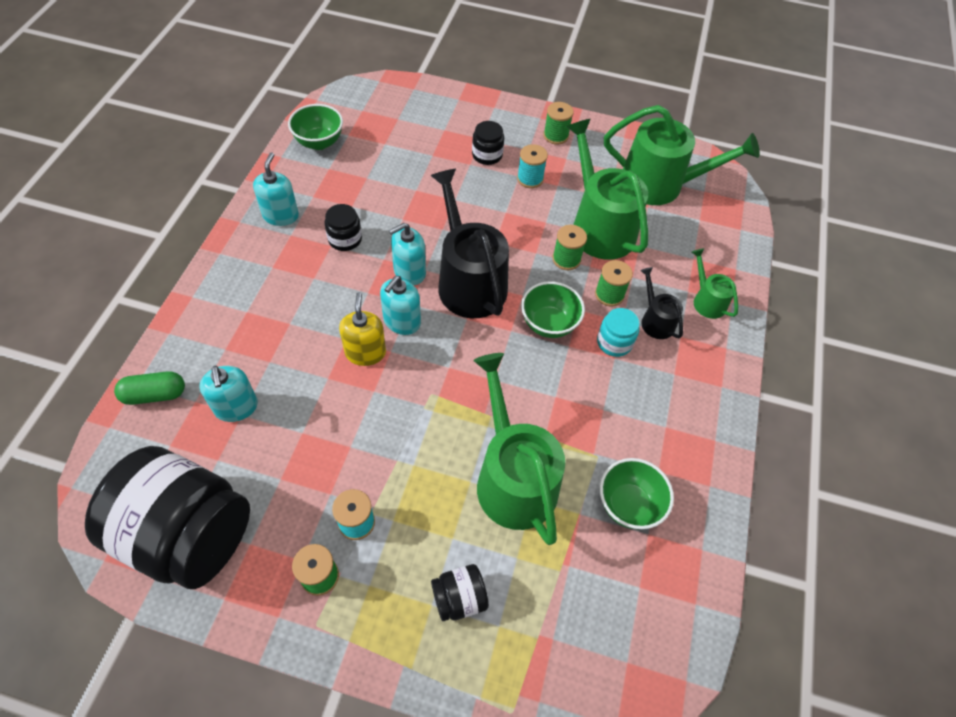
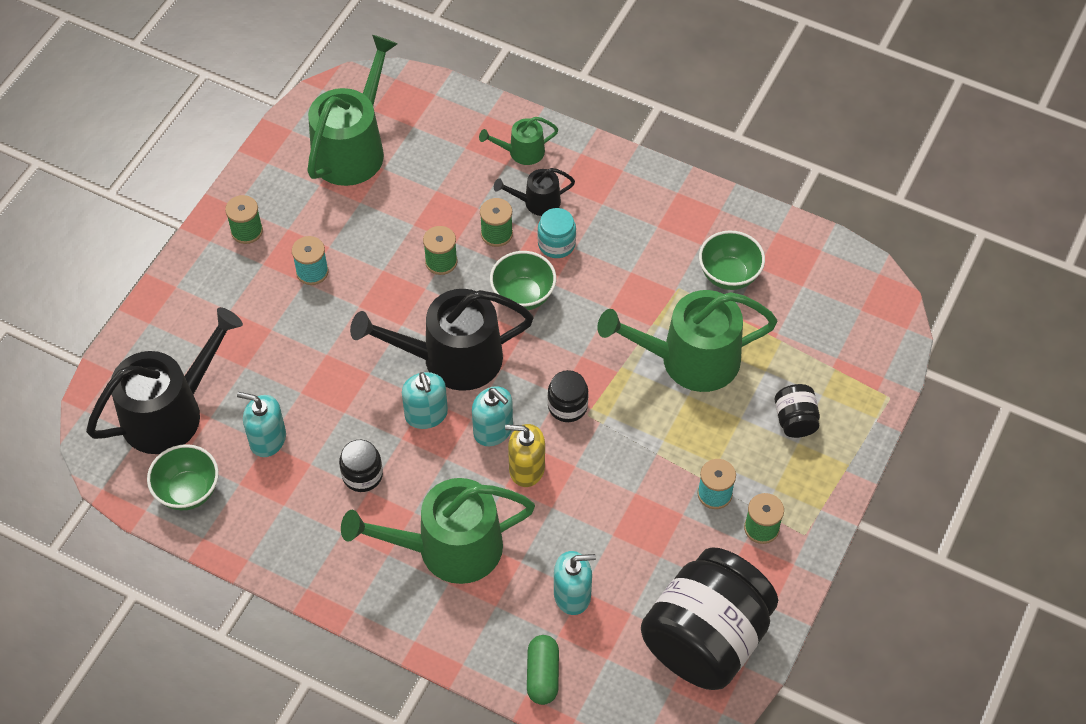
camera: 75 degrees left, 0 degrees up
turquoise soap dispenser [253,152,299,226] -> turquoise soap dispenser moved to [237,392,286,457]
black jar [472,121,504,165] -> black jar moved to [548,370,589,422]
green watering can [566,119,648,260] -> green watering can moved to [341,478,535,584]
none -> black watering can [86,307,243,454]

